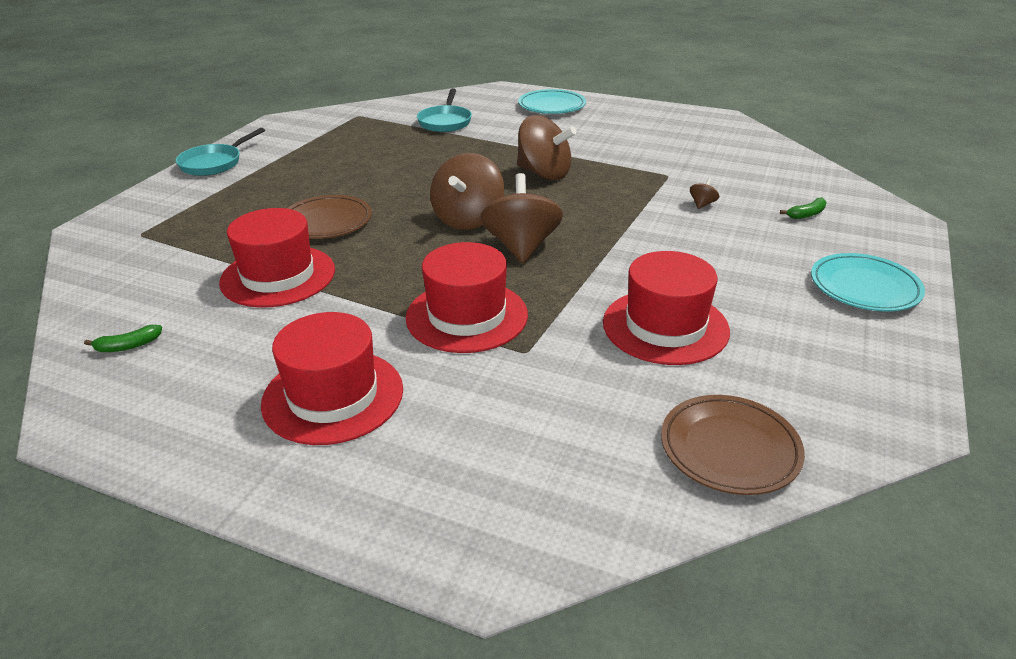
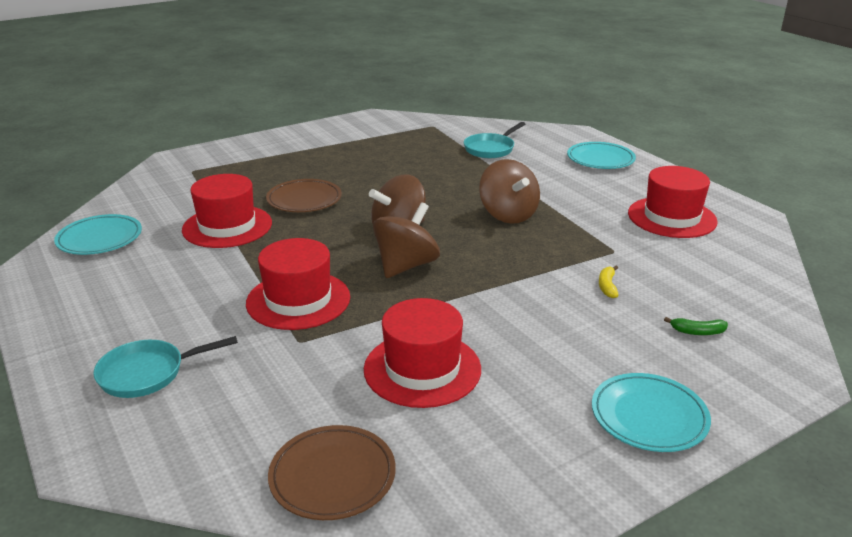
camera: 35 degrees right, 5 degrees down
green banana [84,325,162,352] -> turquoise plate [54,214,142,255]
turquoise pan [176,128,265,176] -> turquoise pan moved to [93,336,238,398]
red hat [261,312,403,445] -> red hat moved to [628,166,718,238]
brown spinning top [690,177,719,209] -> yellow banana [599,266,619,298]

